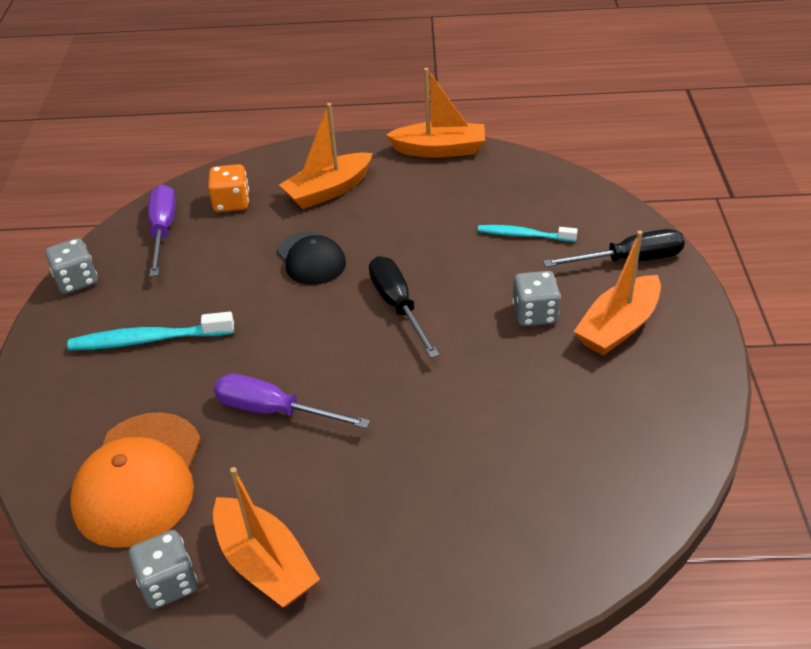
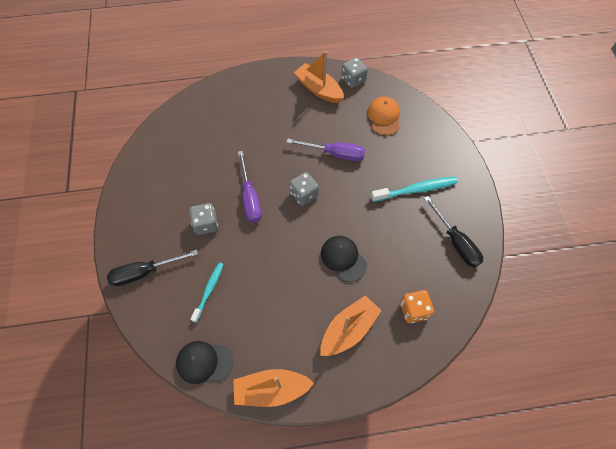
camera: 170 degrees right, 20 degrees up
grey dice [45,238,98,294] -> grey dice moved to [289,172,319,206]
orange cap [70,412,201,548] -> orange cap [368,97,400,136], size x0.63
purple screwdriver [148,185,176,276] -> purple screwdriver moved to [238,151,262,223]
black screwdriver [369,256,439,358] -> black screwdriver moved to [424,196,483,268]
turquoise toothbrush [478,225,578,242] -> turquoise toothbrush turned 75 degrees counterclockwise [191,262,224,323]
orange boat [574,231,661,356] -> none
none -> black cap [176,341,233,384]

